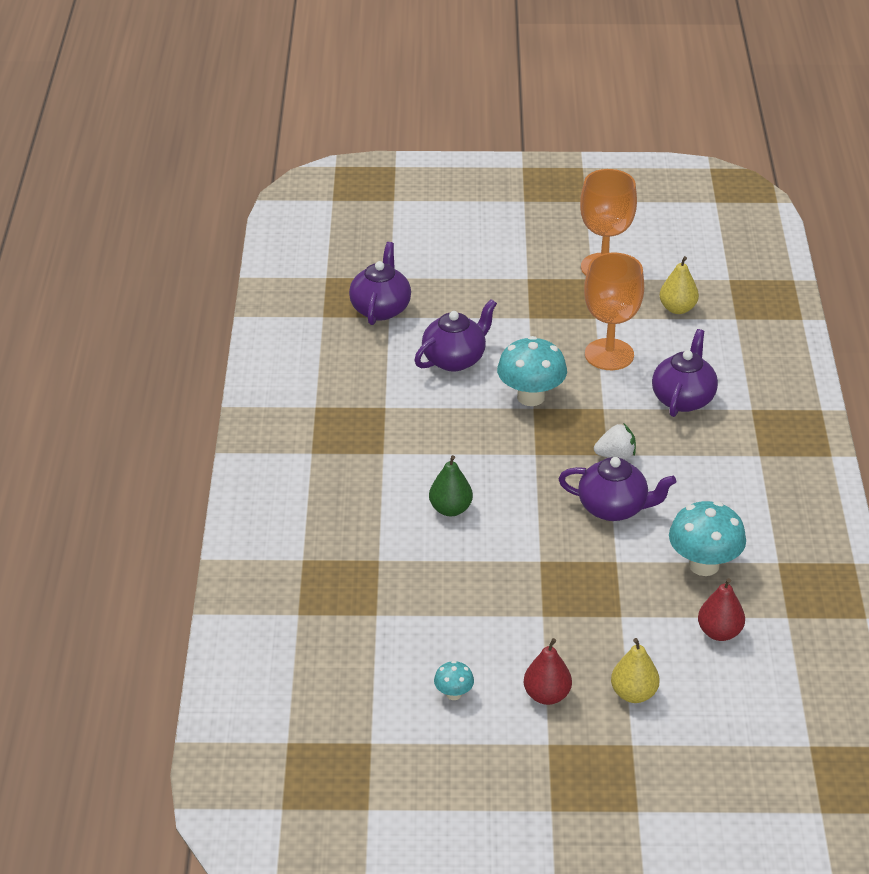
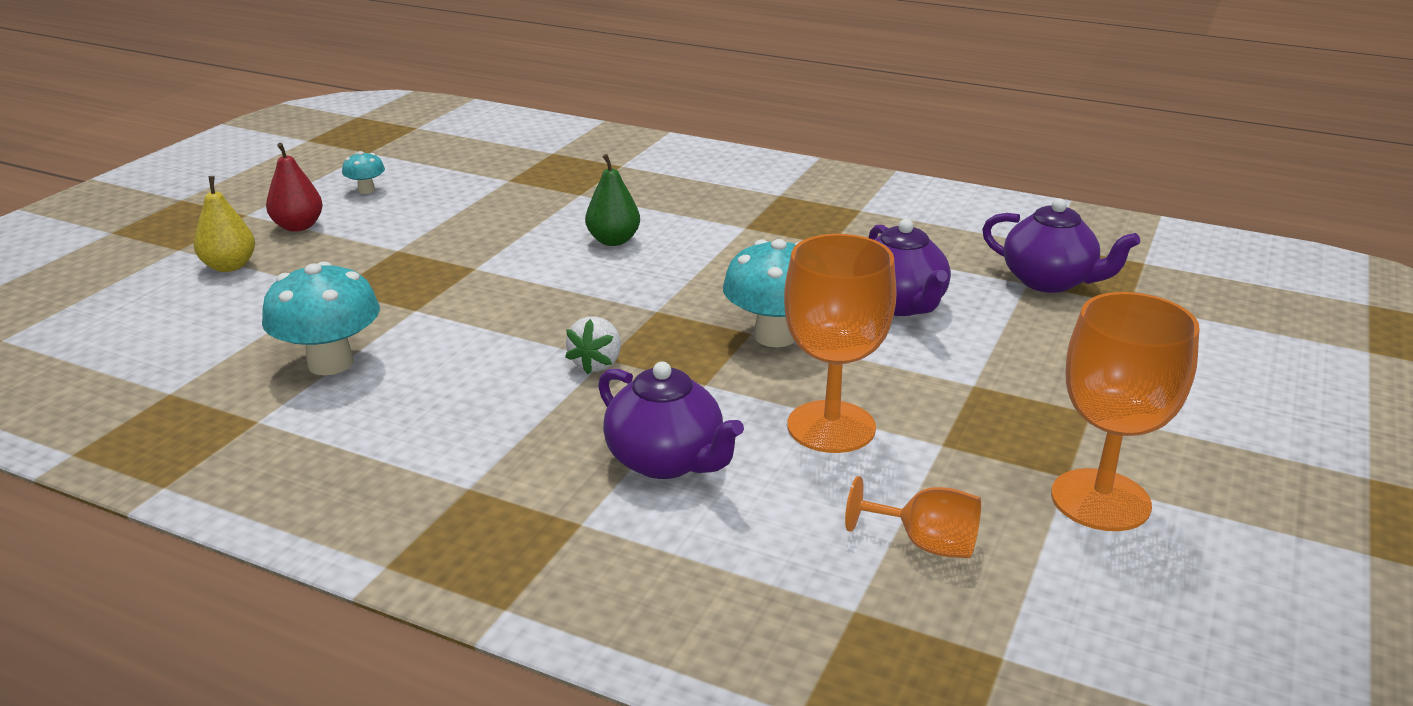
camera: 115 degrees right, 10 degrees down
purple teapot [559,457,676,521] -> none
yellow pear [659,256,699,314] -> orange goblet [845,476,981,558]
red pear [698,578,745,641] -> none

